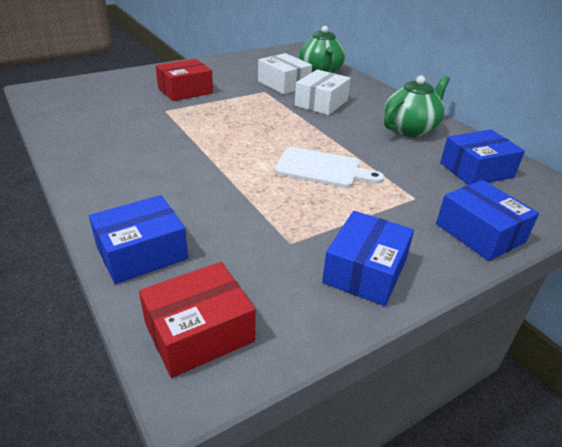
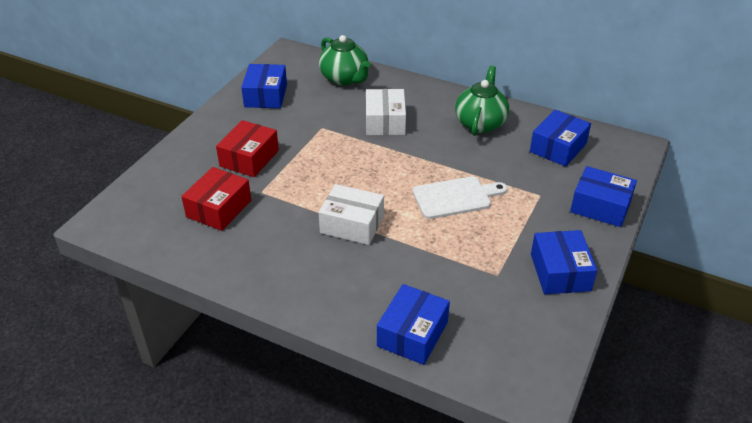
camera: 30 degrees left, 5 degrees up
red box [139,262,256,378] -> red box moved to [181,167,251,231]
white box [258,53,312,95] -> white box moved to [319,184,384,245]
none -> blue box [241,64,287,108]

